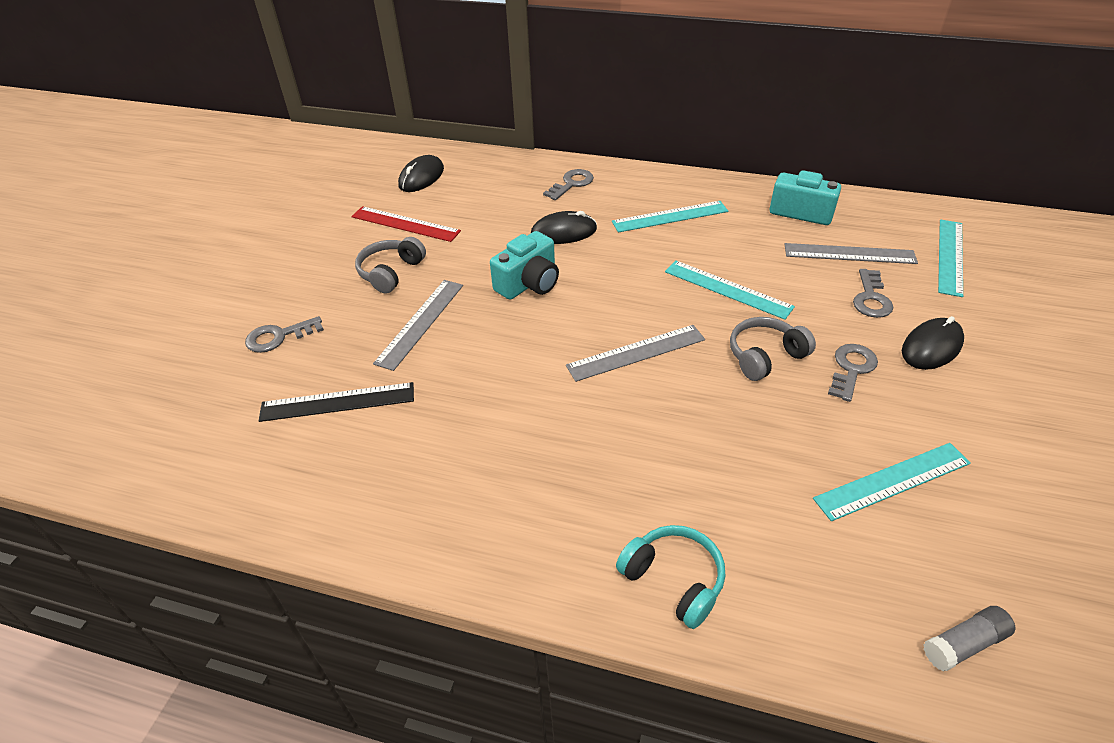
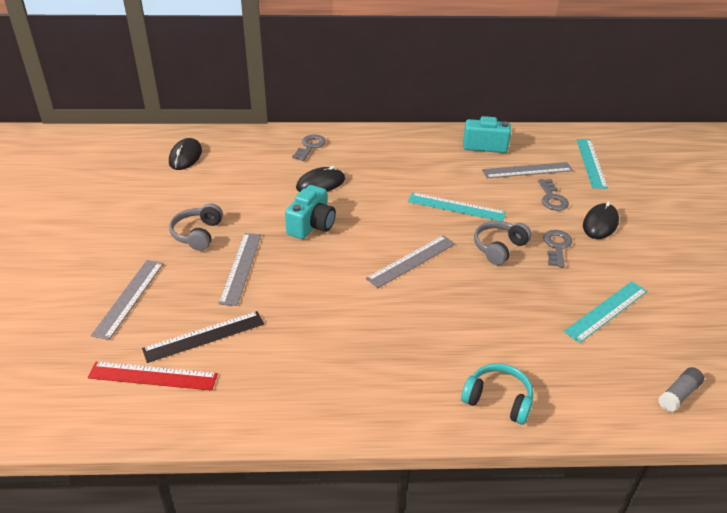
camera: 20 degrees left, 5 degrees down
grey key [245,316,324,353] -> grey ruler [91,260,164,340]
red ruler [351,206,461,242] -> red ruler moved to [88,361,218,391]
turquoise ruler [612,201,728,233] -> none

